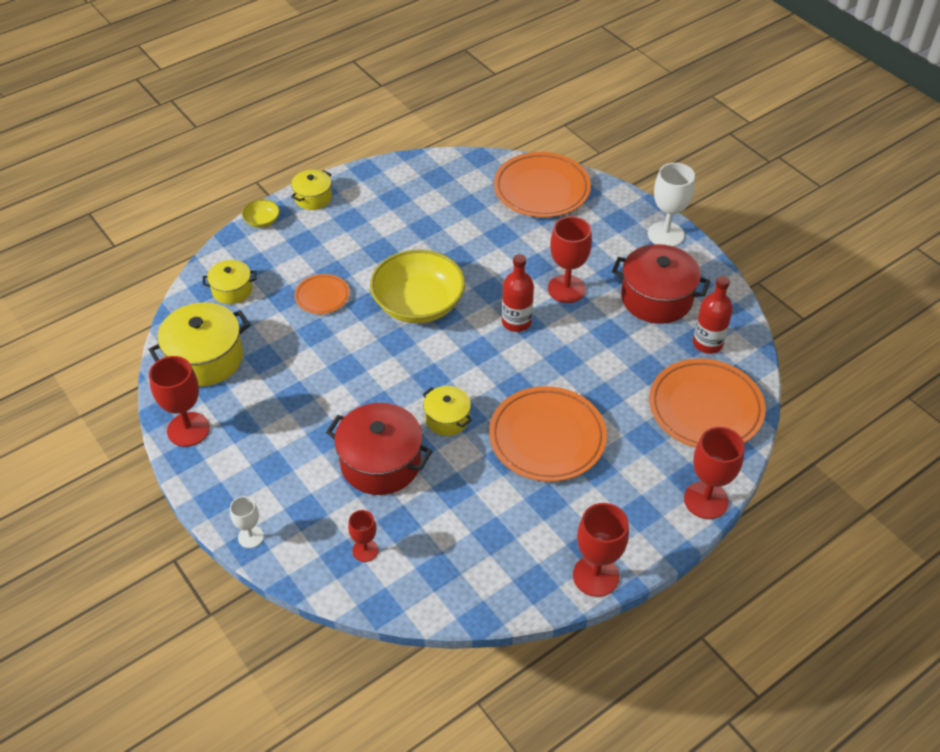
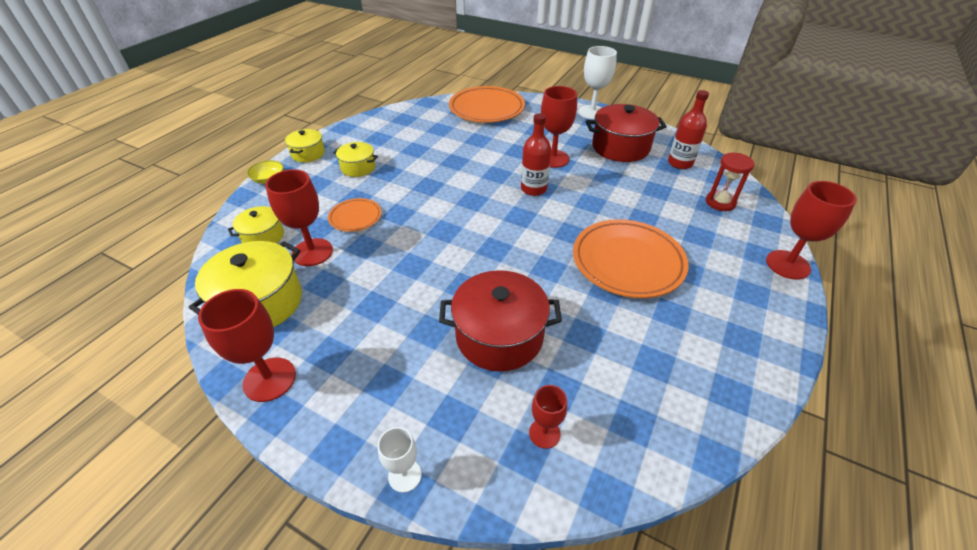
camera: 25 degrees left, 5 degrees down
yellow bowl [370,249,465,323] -> none
yellow pot [423,386,472,436] -> yellow pot moved to [333,142,378,177]
red goblet [573,503,629,597] -> red goblet moved to [265,169,333,266]
orange plate [649,358,766,448] -> red hourglass [706,153,755,211]

